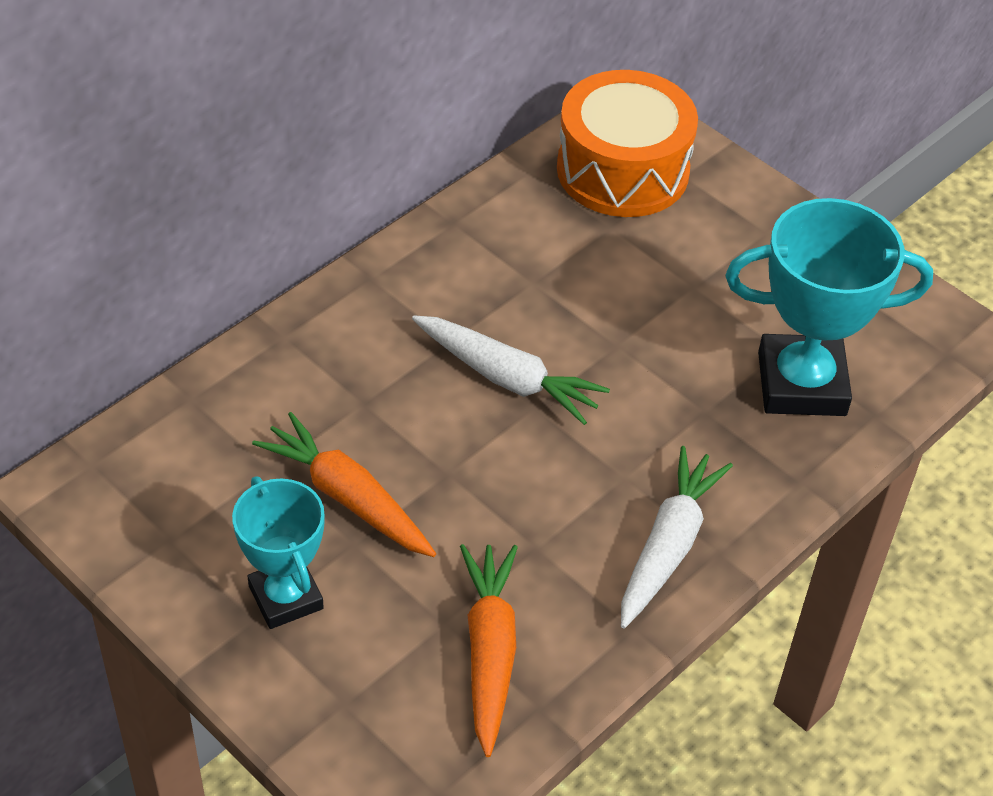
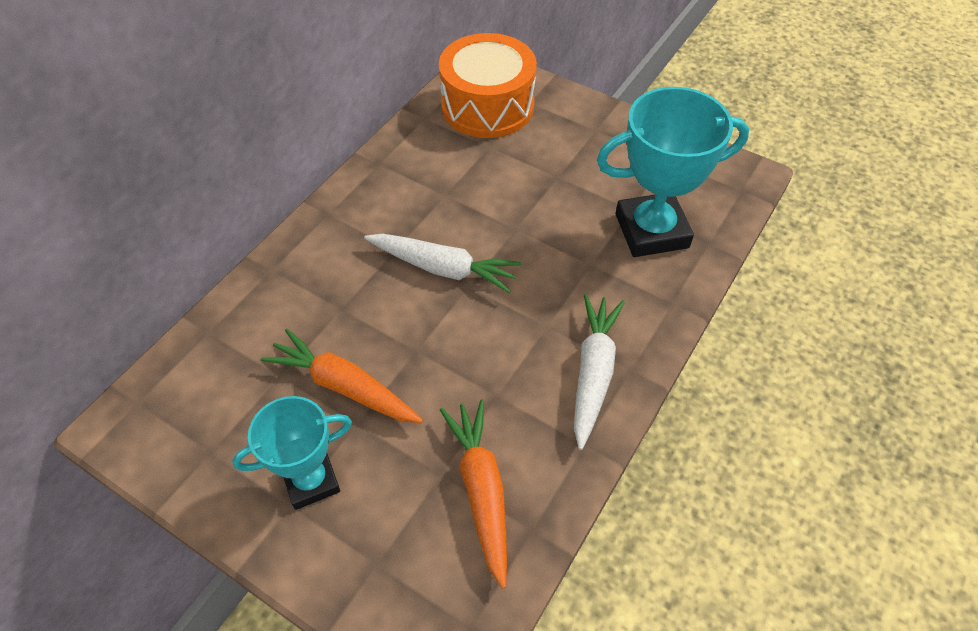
camera: 10 degrees left, 5 degrees up
turquoise trophy [232,477,325,629] -> turquoise trophy turned 75 degrees counterclockwise [232,396,352,510]

